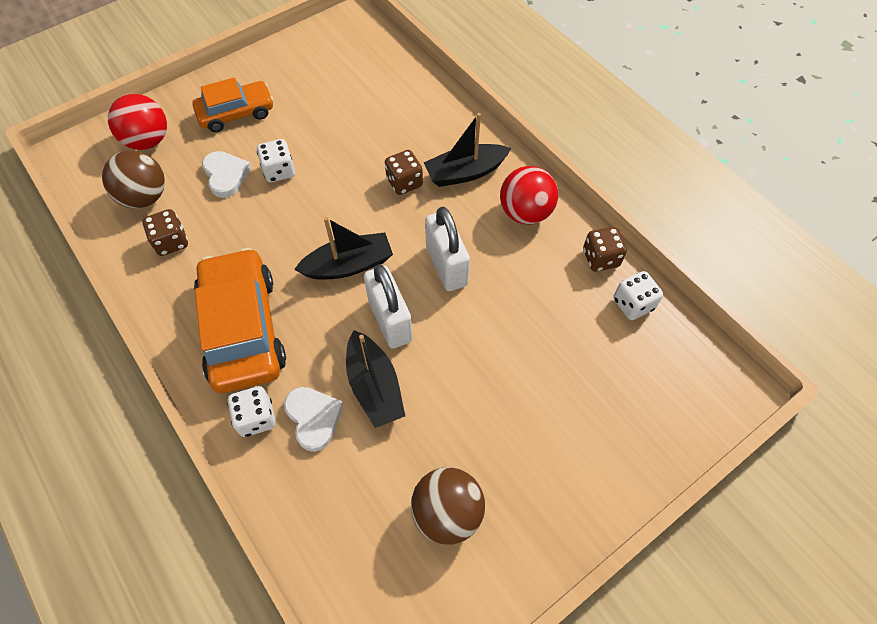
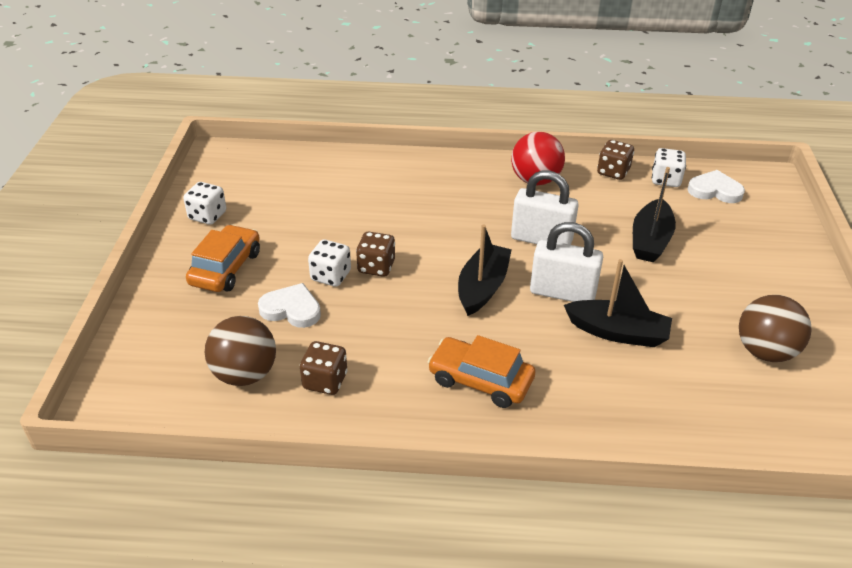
camera: 50 degrees left, 20 degrees down
red ball [108,94,167,150] -> none
orange car [194,248,286,393] -> orange car [428,335,535,408], size x0.63
white dice [227,386,276,437] -> white dice moved to [183,182,226,225]
white heart [284,387,343,452] -> white heart moved to [688,170,745,203]
brown dice [385,150,423,195] -> brown dice moved to [356,232,395,277]
black boat [424,113,511,187] -> black boat moved to [633,167,676,262]

